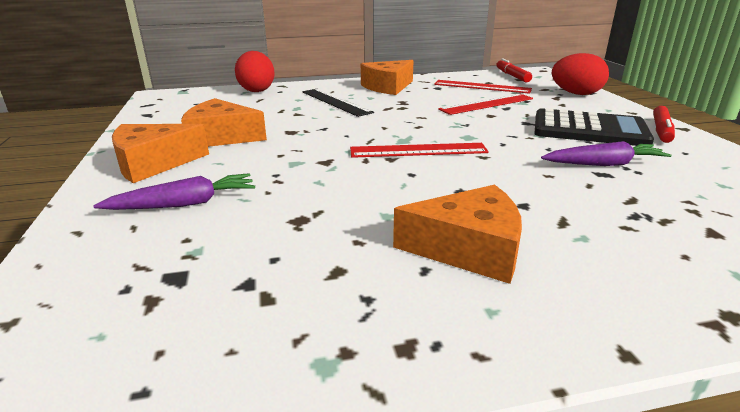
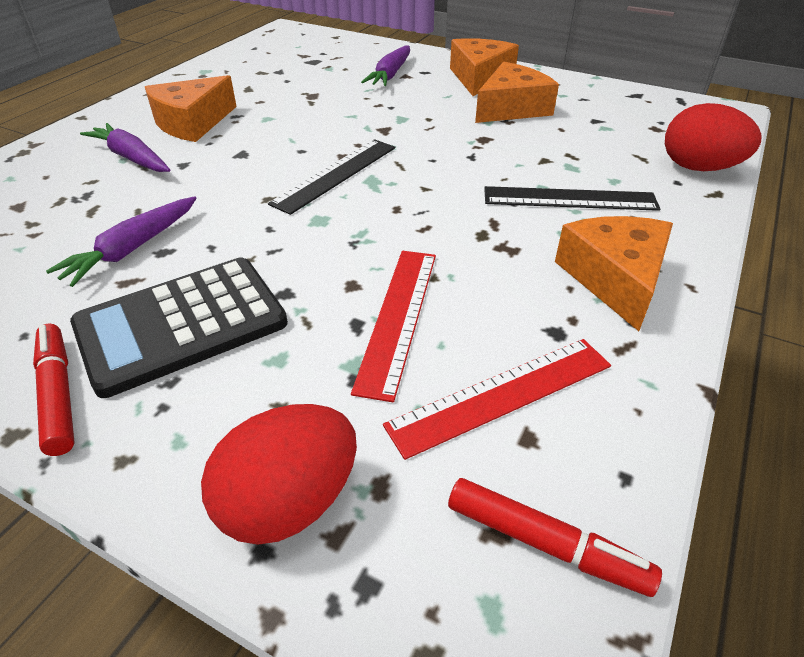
camera: 130 degrees right, 15 degrees up
red ruler [350,143,489,158] -> black ruler [268,139,395,215]
none -> purple carrot [80,123,170,172]

